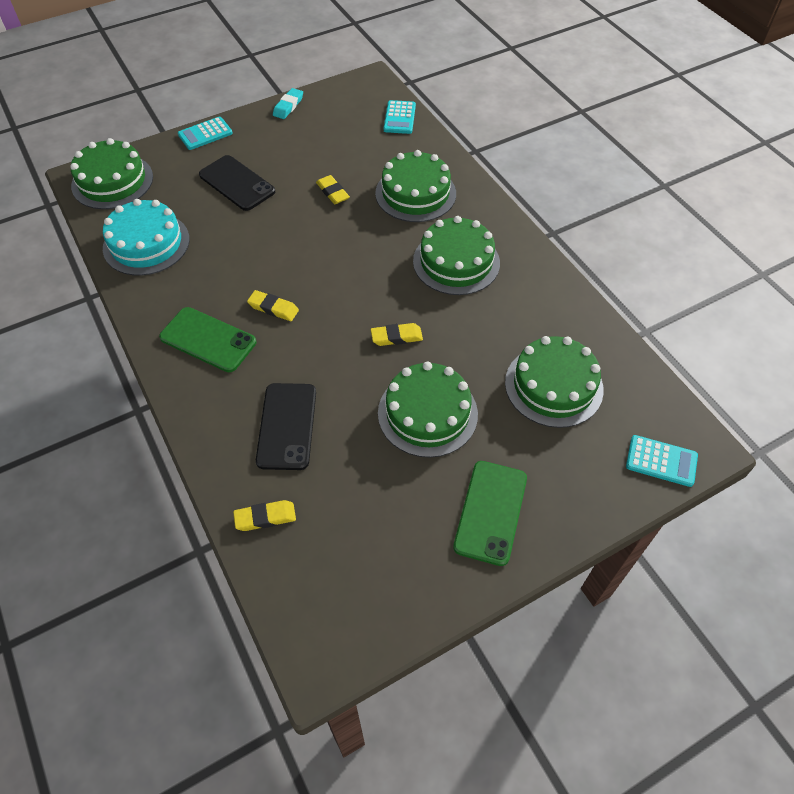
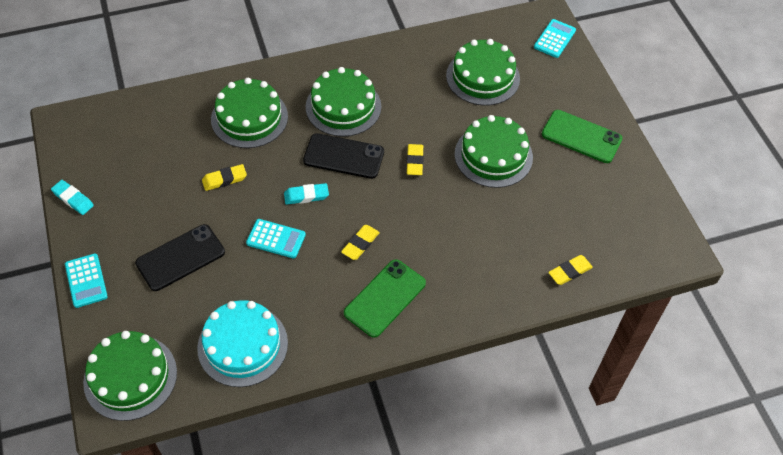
camera: 80 degrees left, 0 degrees up
yellow eraser [233,500,296,531] -> yellow eraser turned 60 degrees clockwise [548,255,593,285]
black phone [256,383,316,470] -> black phone moved to [303,133,384,179]
turquoise calculator [384,100,416,134] -> turquoise calculator moved to [246,219,306,258]
none -> turquoise eraser [284,183,329,205]

